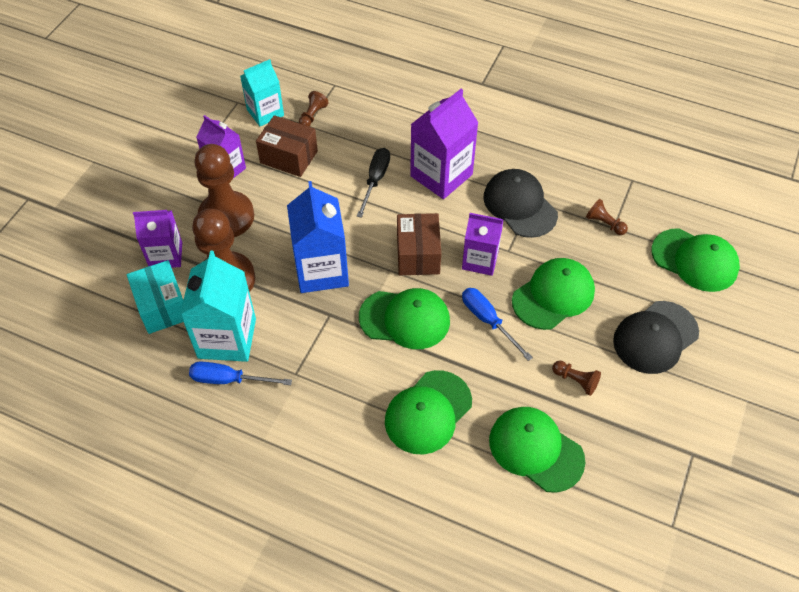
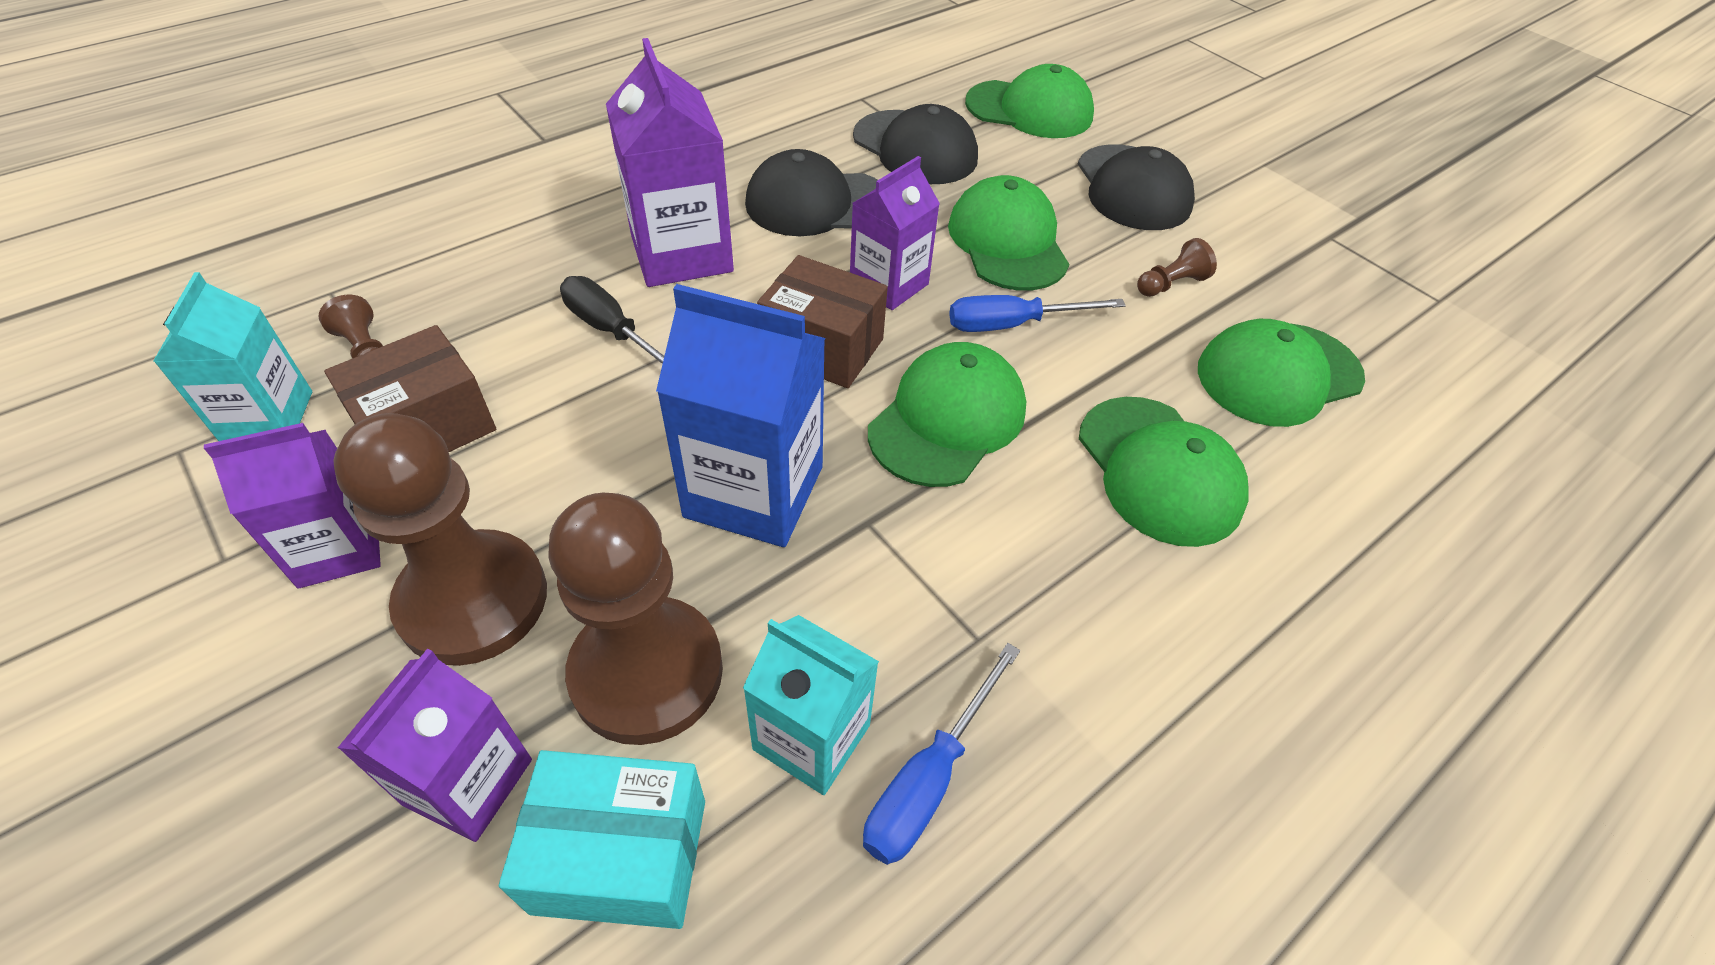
camera: 65 degrees left, 5 degrees down
turquoise carton [180,251,256,362] -> turquoise carton [743,615,879,795], size x0.65
brown pawn [586,199,628,235] -> black cap [853,104,978,184]
green cap [651,228,740,292] -> green cap turned 45 degrees clockwise [965,64,1094,138]

